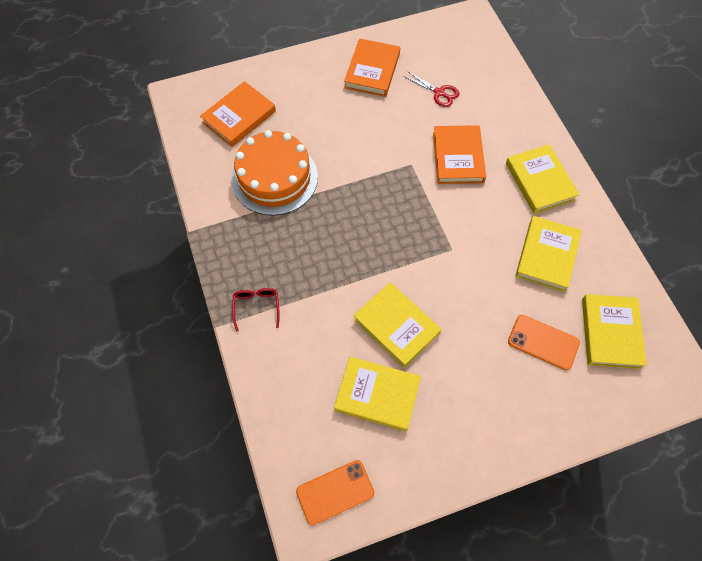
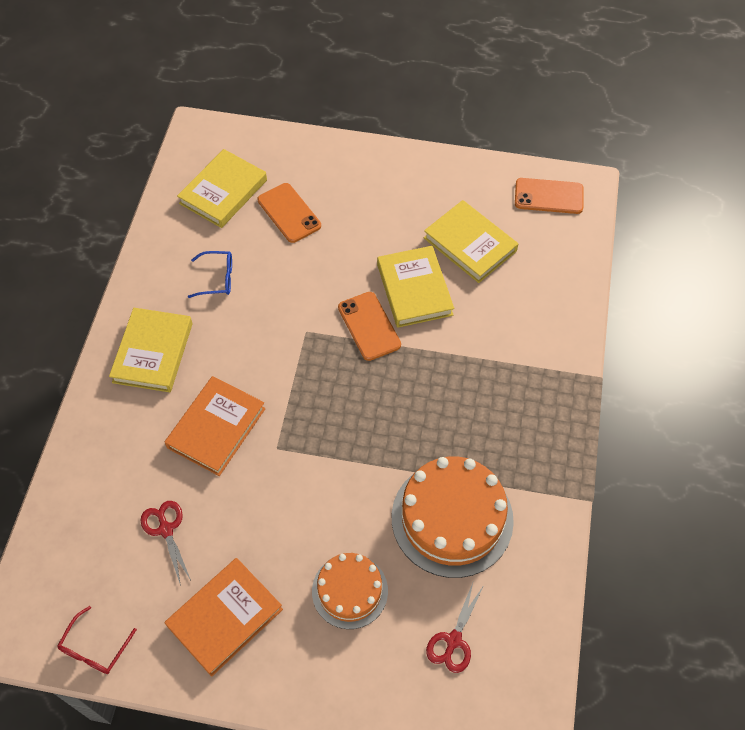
camera: 150 degrees left, 5 degrees down
orange book [200,81,276,147] -> red scissors [426,580,484,673]
red glasses [232,288,280,332] -> red glasses moved to [57,606,137,674]
yellow book [516,216,582,292] -> blue glasses [188,251,232,298]
none -> orange cake [312,553,388,629]
none -> orange phone [338,292,401,361]

